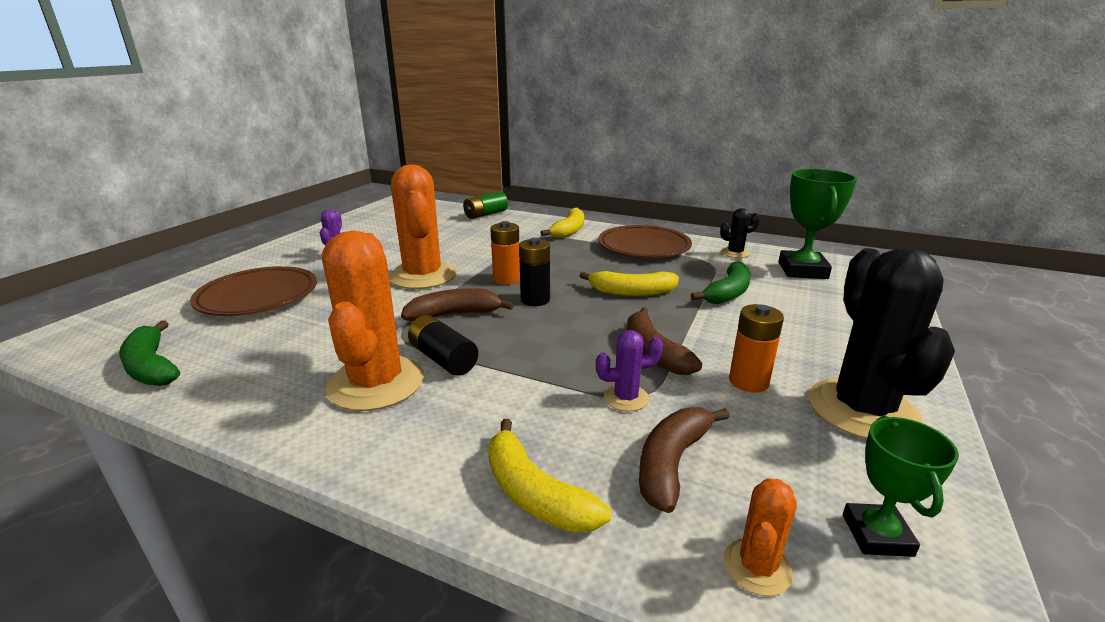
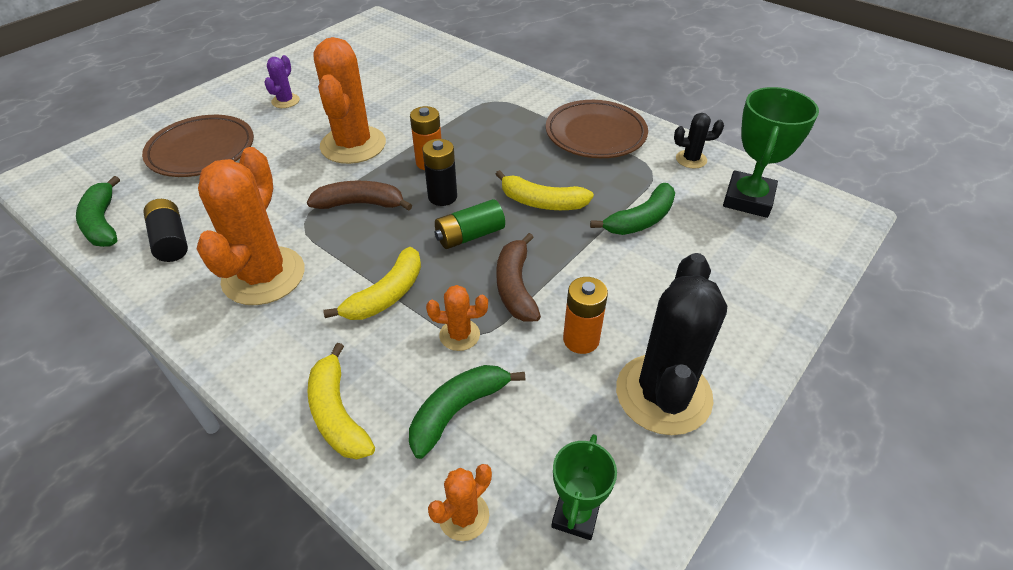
camera: 15 degrees right, 20 degrees up
black battery [408,315,478,376] -> black battery moved to [143,199,188,262]
green battery [463,191,508,219] -> green battery moved to [434,199,505,249]
yellow banana [540,208,584,239] -> yellow banana moved to [323,247,421,320]
purple cactus [596,330,663,411] -> orange cactus [426,285,488,351]
brown banana [639,407,730,513] -> green banana [409,365,525,459]

